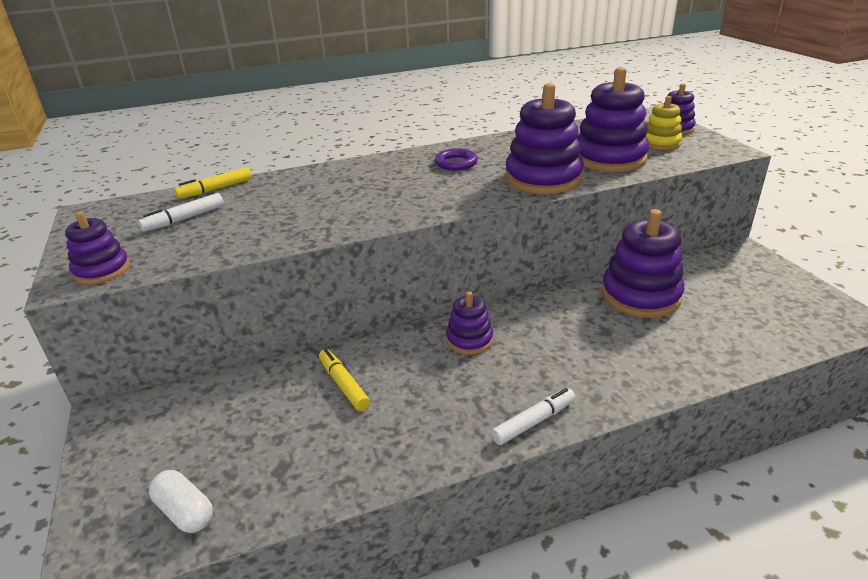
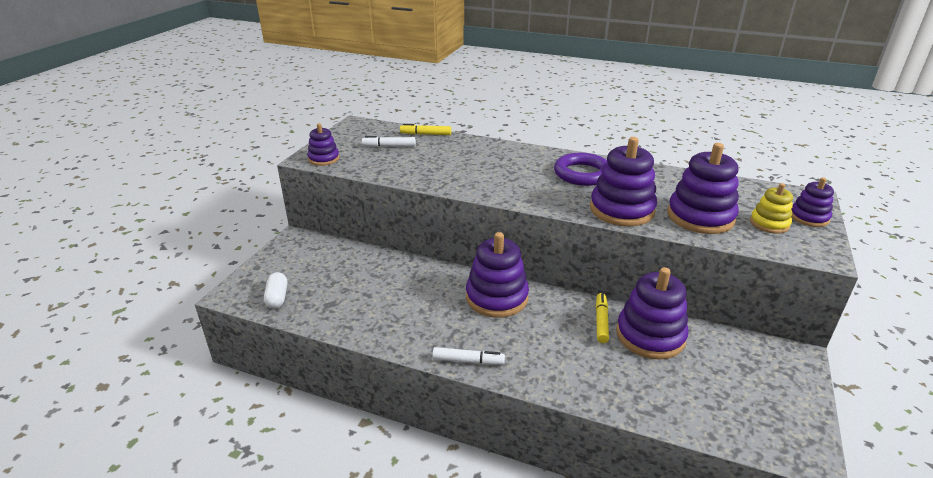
camera: 40 degrees right, 0 degrees up
yellow marker [319,349,370,411] -> yellow marker moved to [596,293,609,343]
purple ring [435,148,478,171] -> purple ring [554,153,607,186], size x1.66
purple stacking toy [446,291,493,354] -> purple stacking toy [466,232,529,318], size x1.79

